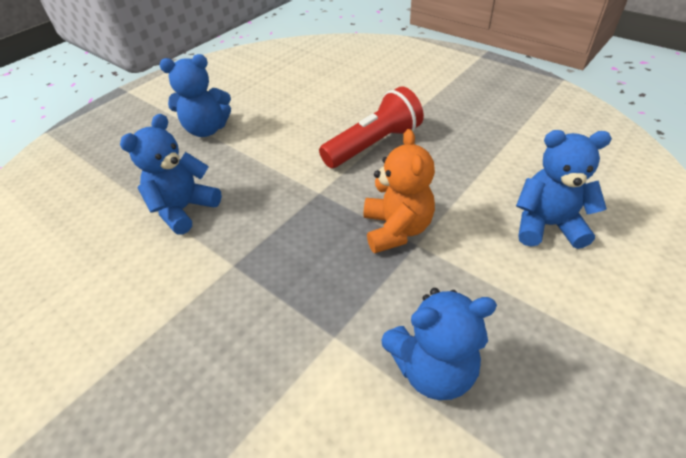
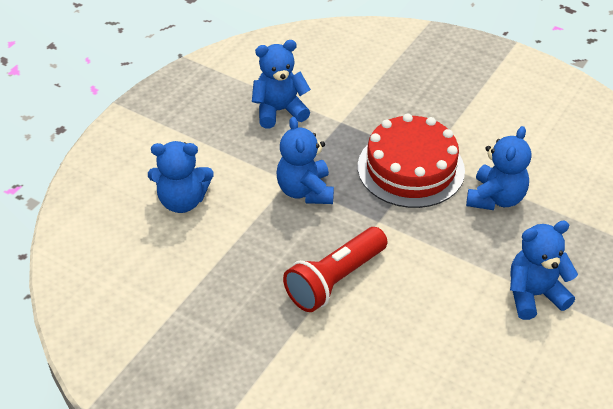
camera: 170 degrees right, 0 degrees up
orange teddy bear [364,129,435,253] -> blue teddy bear [277,117,334,204]
none -> red cake [358,113,465,208]

